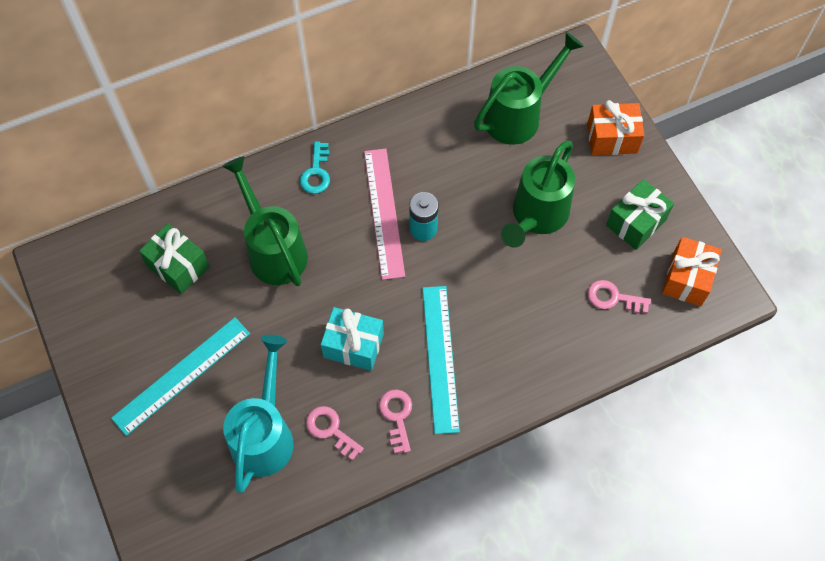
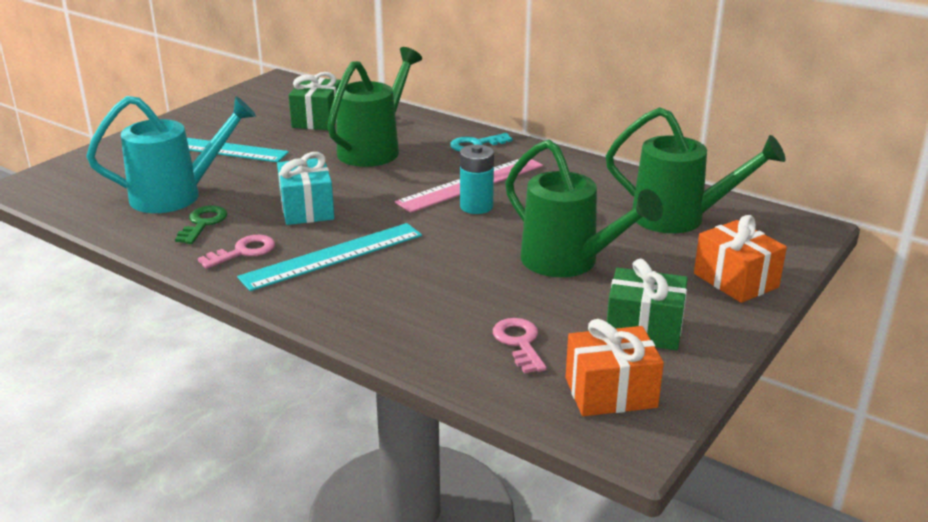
camera: 60 degrees right, 35 degrees down
pink key [306,406,364,461] -> green key [175,206,227,244]
green watering can [501,141,575,248] -> green watering can turned 135 degrees counterclockwise [505,139,663,277]

